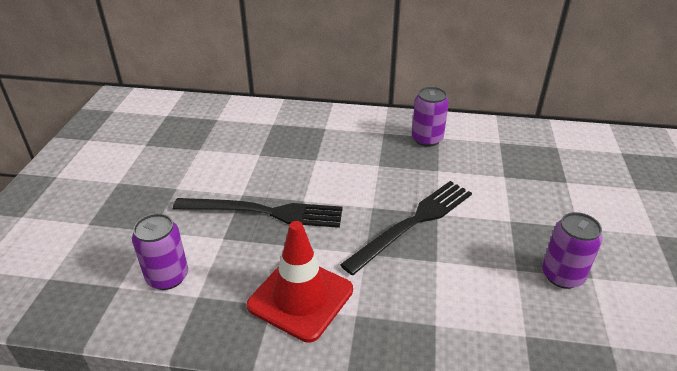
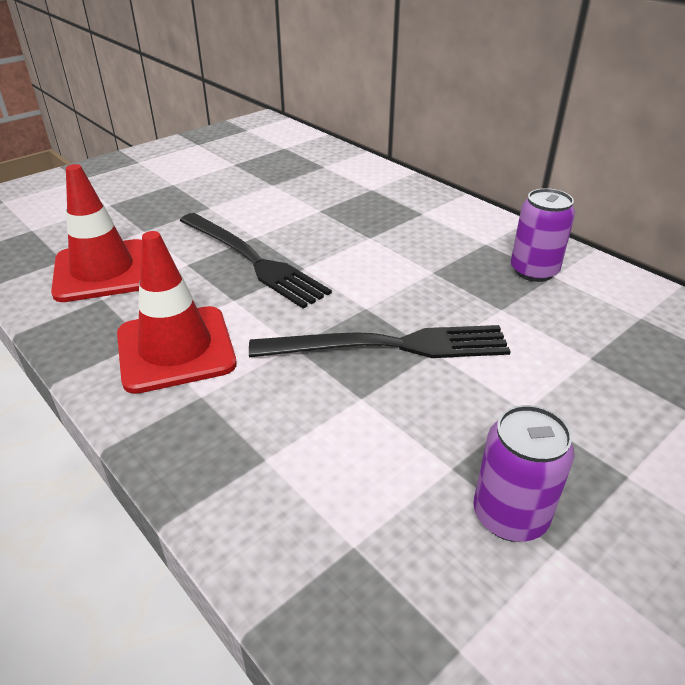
camera: 40 degrees right, 0 degrees up
purple can [132,213,188,290] -> red traffic cone [51,164,142,302]

